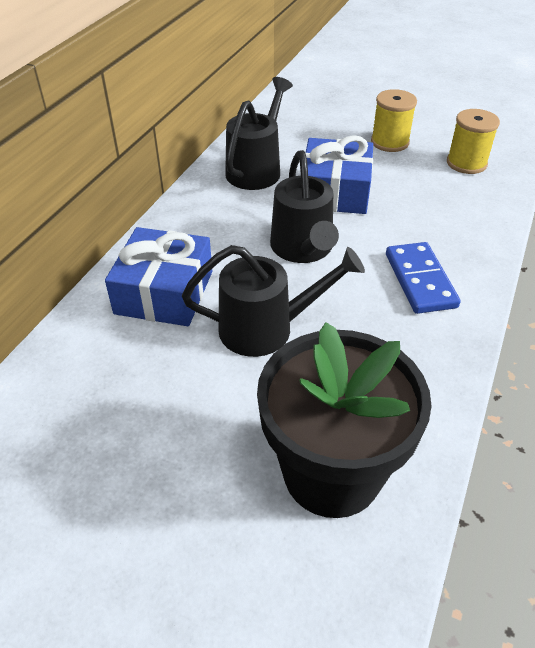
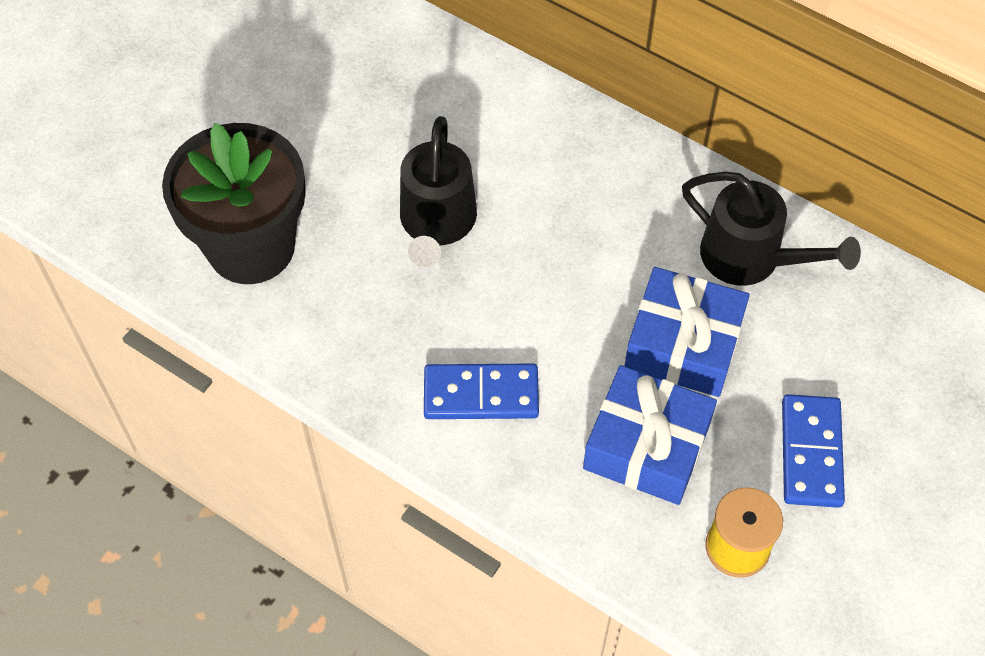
camera: 100 degrees right, 15 degrees up
blue gift [105,227,212,326] -> blue gift moved to [583,365,717,505]
black watering can [270,150,339,263] -> none
yellow spool [371,89,417,152] -> blue domino [782,394,845,508]

